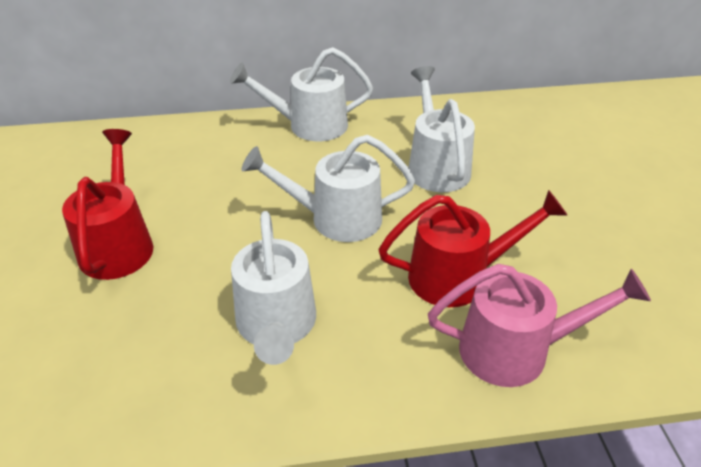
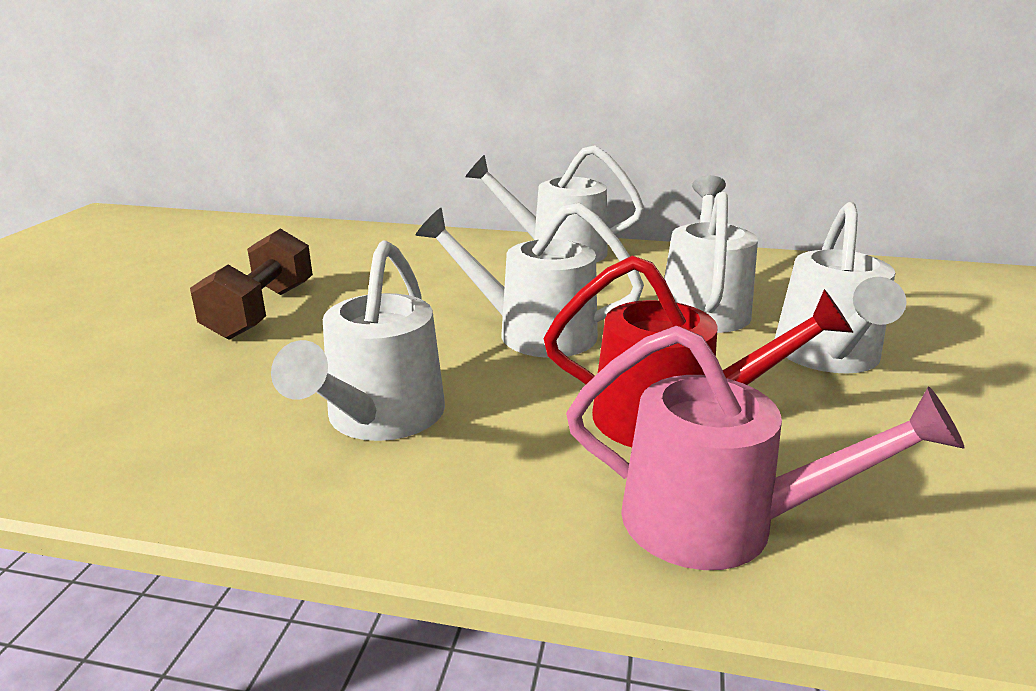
camera: 20 degrees right, 15 degrees down
red watering can [62,129,153,280] -> brown dumbbell [190,229,313,340]
none -> white watering can [775,202,907,374]

